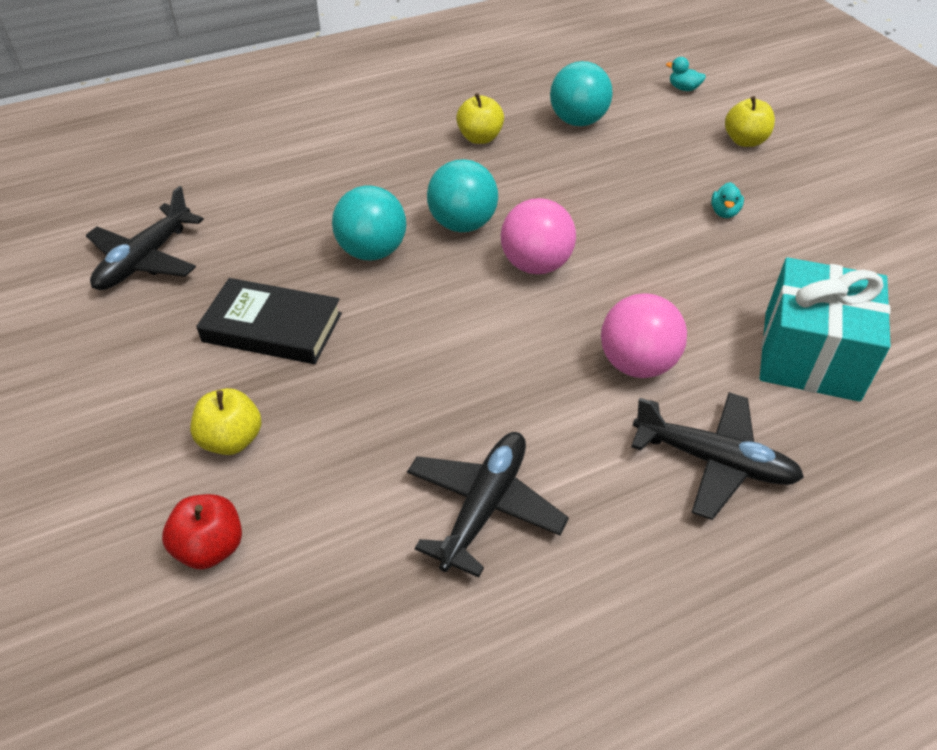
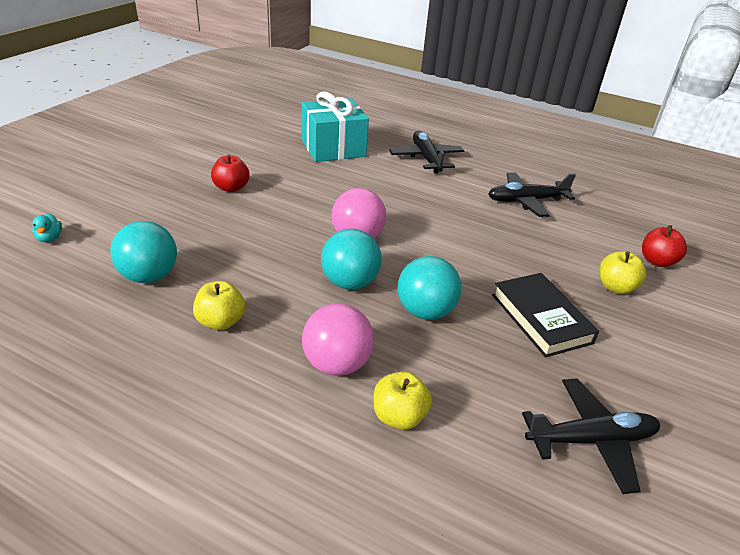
camera: 130 degrees left, 10 degrees down
pink ball [601,294,687,378] -> pink ball moved to [302,303,374,376]
turquoise duck [711,182,744,218] -> red apple [211,154,249,192]
yellow apple [725,96,775,147] -> yellow apple moved to [374,371,432,430]

